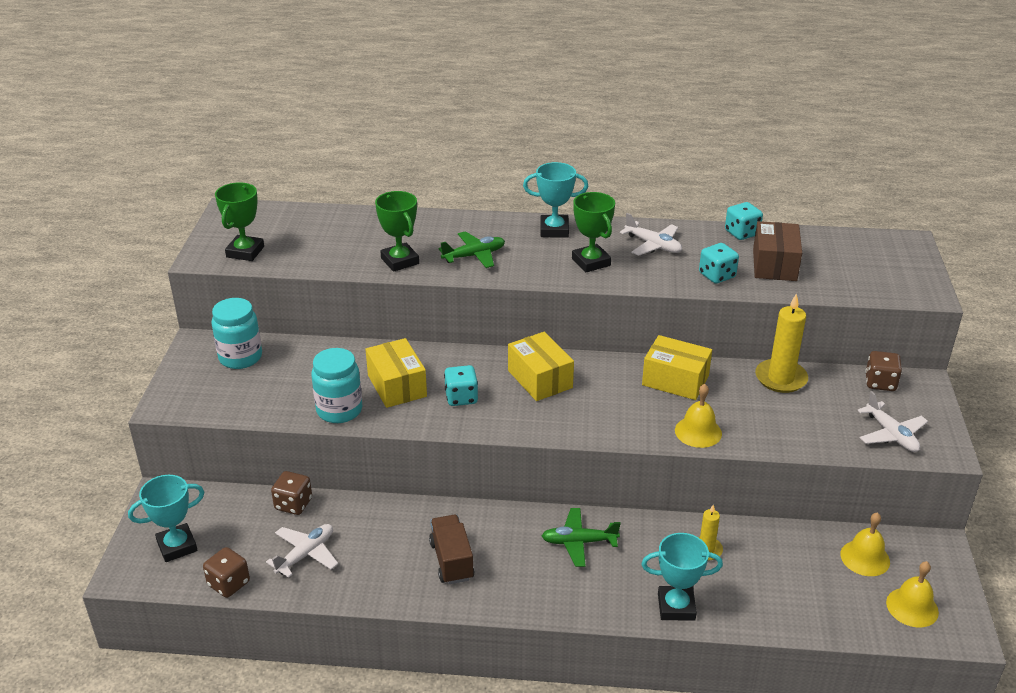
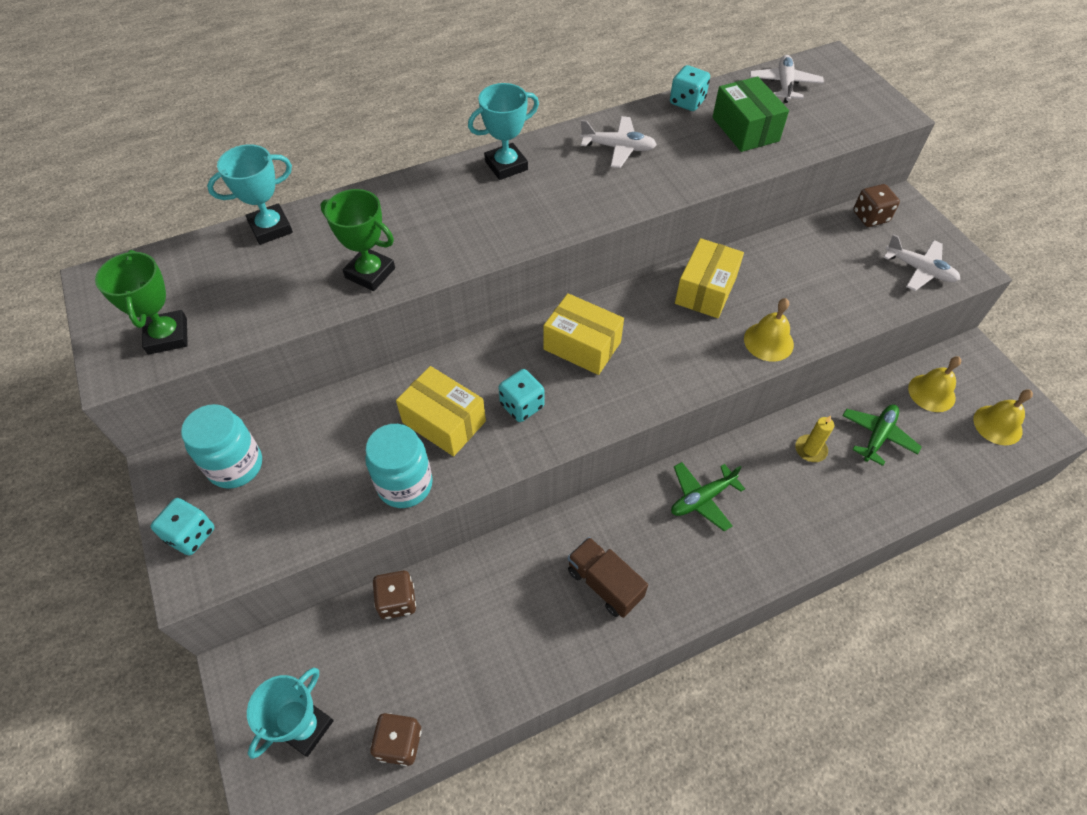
camera: 30 degrees left, 20 degrees up
white plane [266,524,338,578] -> white plane moved to [750,55,824,103]
green plane [439,231,505,268] -> green plane moved to [842,404,922,466]
green trophy [572,192,615,272] -> none
turquoise trophy [641,533,723,621] -> turquoise trophy moved to [207,144,293,245]
yellow box [642,335,712,400] -> yellow box turned 60 degrees counterclockwise [675,238,744,318]
turquoise dice [699,243,739,284] -> turquoise dice moved to [151,498,215,556]
brown box [753,221,802,281] -> green box [712,76,789,152]
yellow candle [755,293,808,393] -> none

